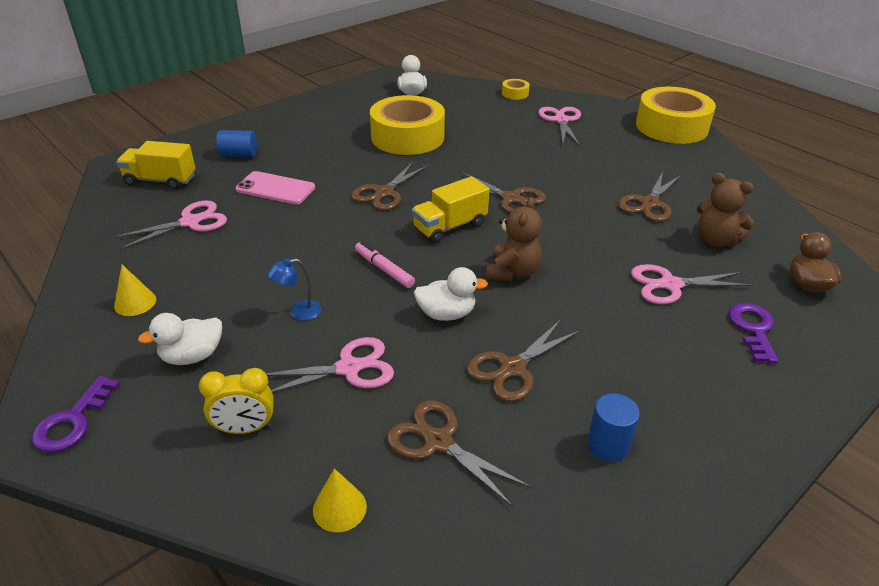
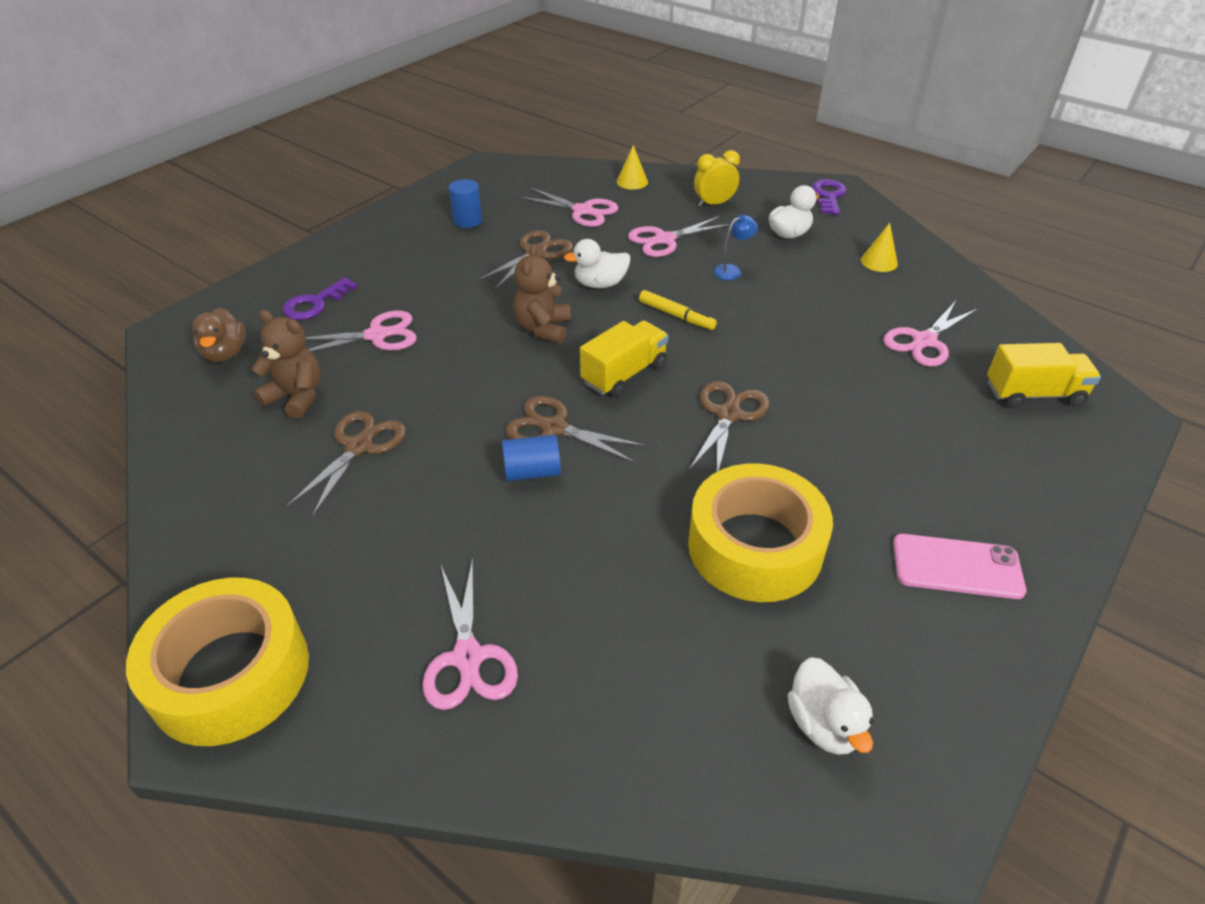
camera: 170 degrees right, 5 degrees up
blue cylinder [216,130,257,157] -> blue cylinder moved to [502,434,561,481]
pink phone [235,171,315,204] -> pink phone moved to [893,534,1027,599]
pink marker [355,241,415,288] -> yellow marker [639,290,717,330]
brown scissors [387,400,531,507] -> pink scissors [520,188,618,227]
yellow tape [502,79,529,100] -> none
purple key [729,303,779,363] -> purple key turned 45 degrees clockwise [282,277,357,320]

